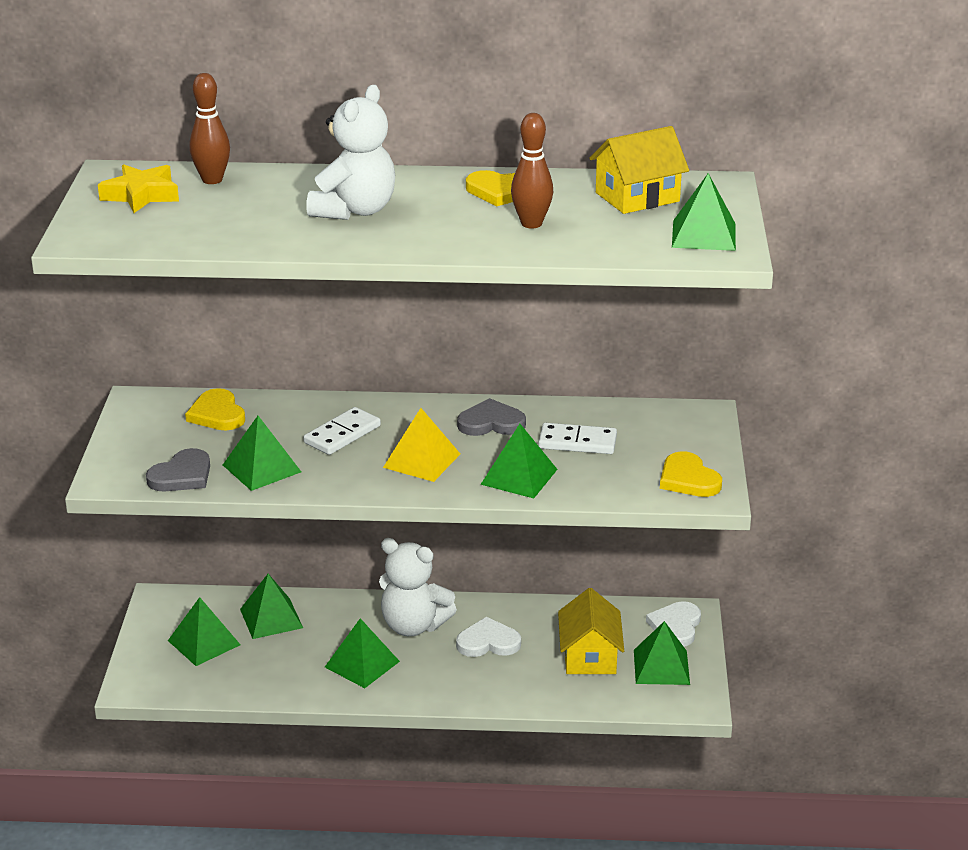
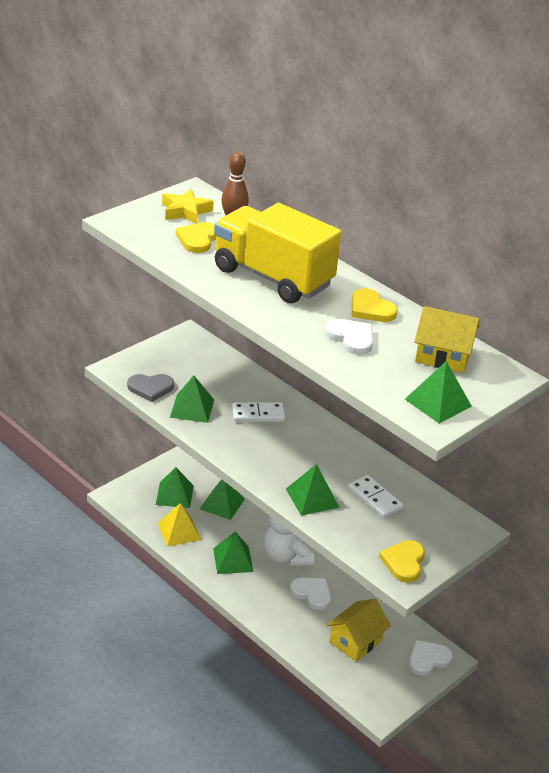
camera: 40 degrees right, 5 degrees up
yellow heart [185,388,245,430] -> yellow heart moved to [176,222,216,253]
white teddy bear [306,85,395,220] -> yellow truck [214,203,341,303]
yellow pyramid [383,408,460,482] -> yellow pyramid moved to [157,503,201,547]
grey heart [457,398,526,436] -> none
brown bowling pin [511,113,553,228] -> white heart [325,319,373,355]
green pyramid [634,621,690,685] -> none

